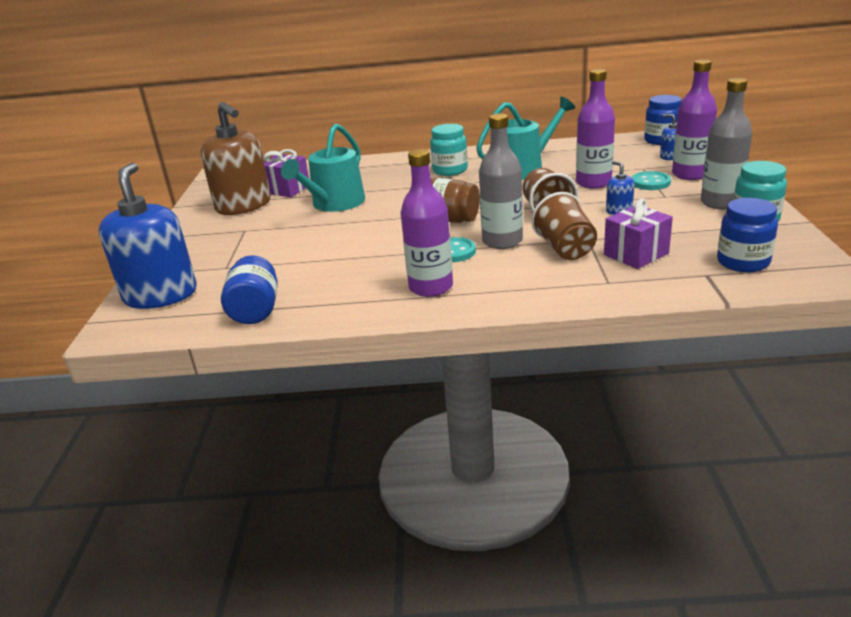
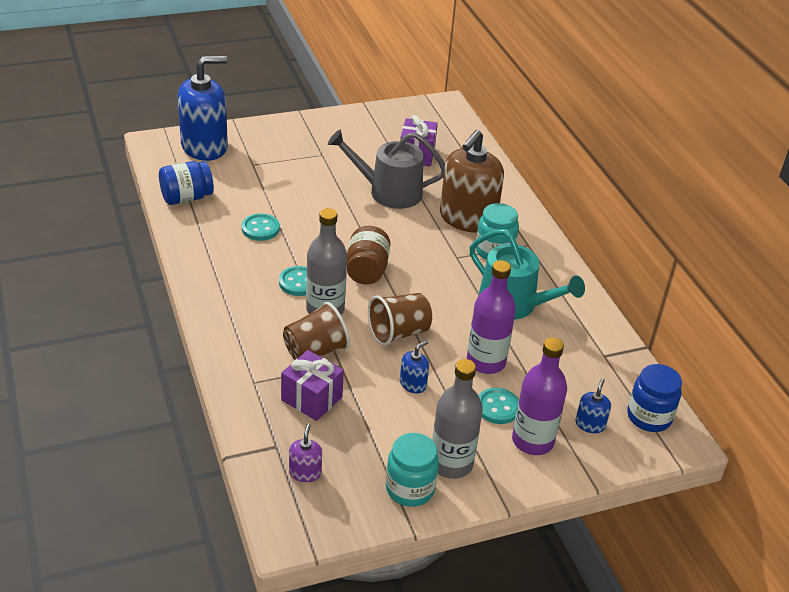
camera: 65 degrees right, 10 degrees up
brown soap dispenser [201,102,271,215] -> brown soap dispenser moved to [440,130,504,233]
turquoise watering can [281,124,365,212] -> grey watering can [328,130,445,209]
purple bottle [401,149,453,297] -> none
blue jar [717,198,778,272] -> purple soap dispenser [289,424,322,482]
none -> turquoise button [242,213,280,241]

